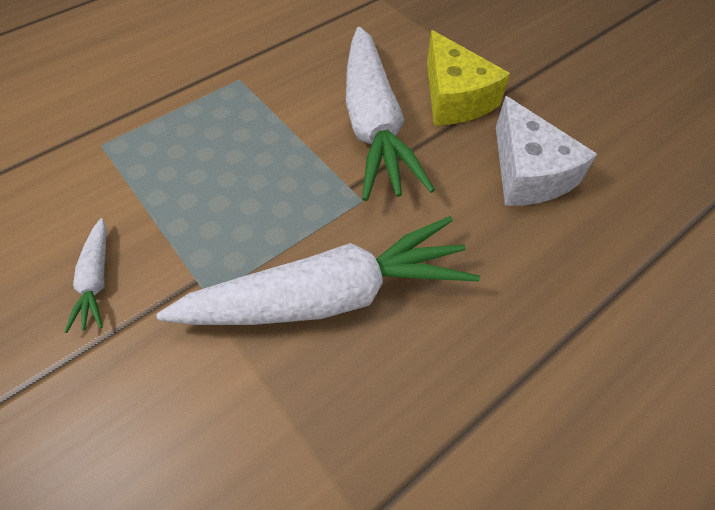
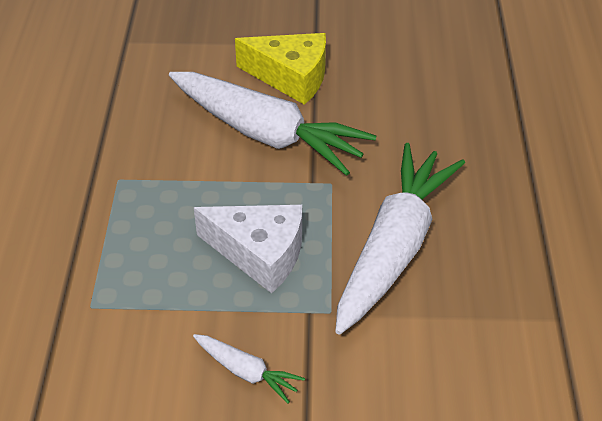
camera: 50 degrees left, 10 degrees down
white cheese [496,96,597,206] -> white cheese moved to [194,205,302,293]

